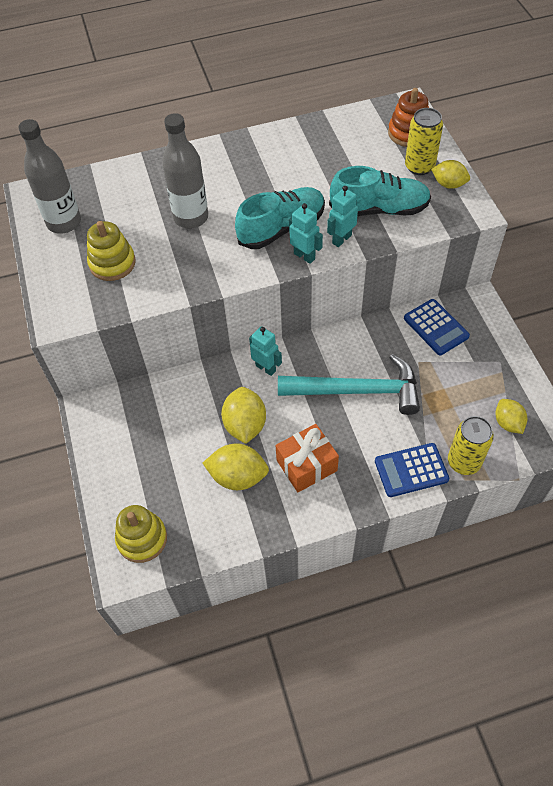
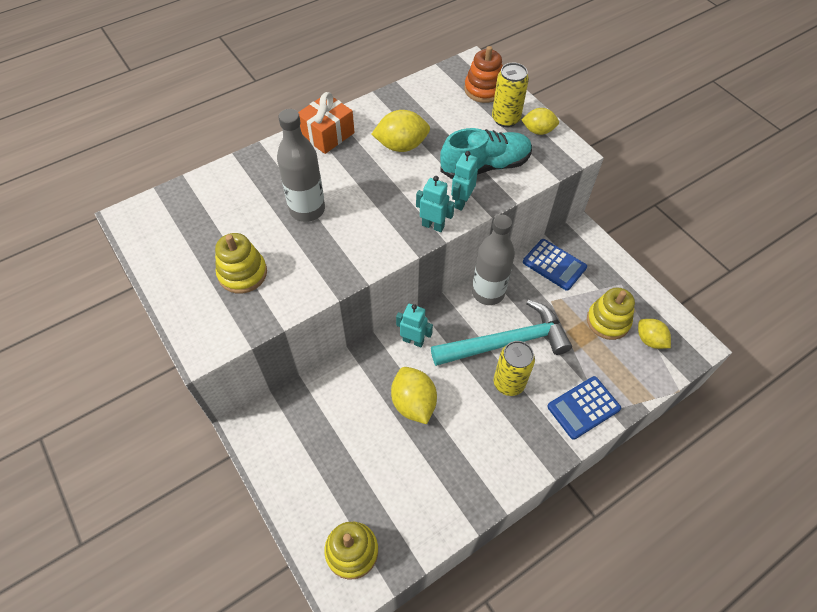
camera: 20 degrees left, 0 degrees up
grey bottle [18,119,81,234] -> grey bottle moved to [472,215,515,305]
yellow lemon [203,443,269,490] -> yellow lemon moved to [372,110,430,152]
turquoise shoe [235,187,325,249] -> none
orange gift [276,424,339,492] -> orange gift moved to [298,92,355,154]
yellow can [448,416,494,475] -> yellow can moved to [494,341,535,396]
none -> yellow stacking toy [587,288,635,340]

